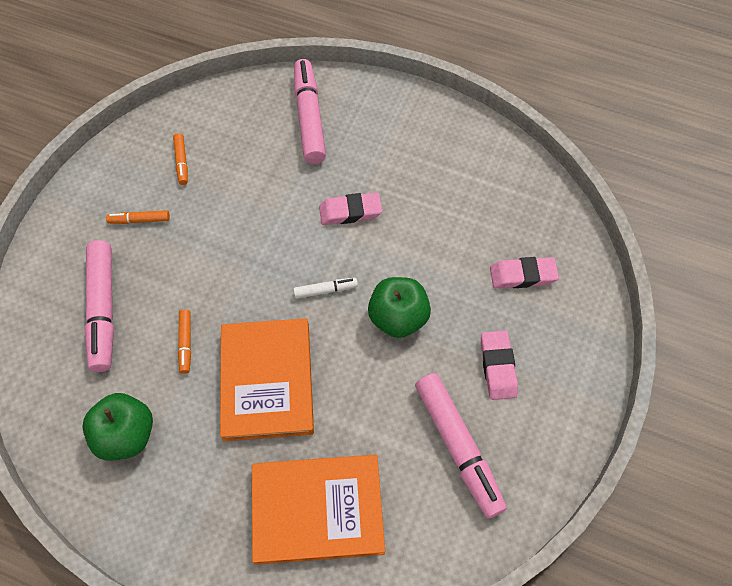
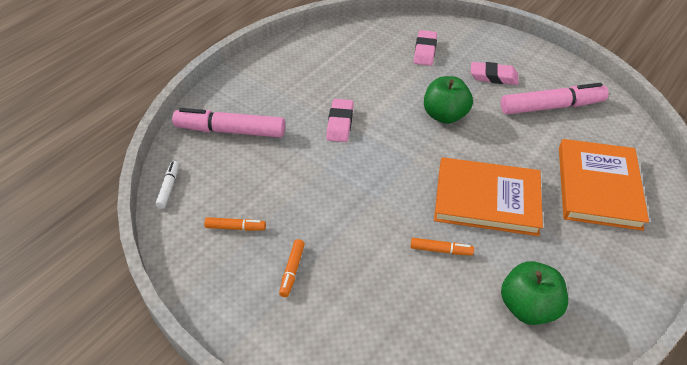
camera: 75 degrees left, 15 degrees down
pink marker [84,240,114,372] -> none
white marker [293,278,358,299] -> white marker moved to [155,161,179,209]

